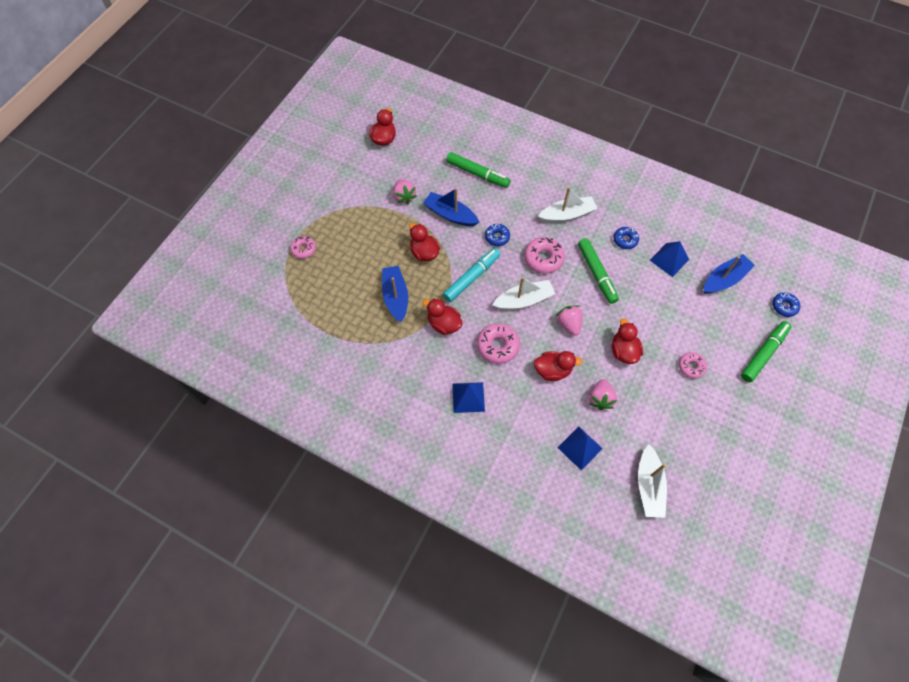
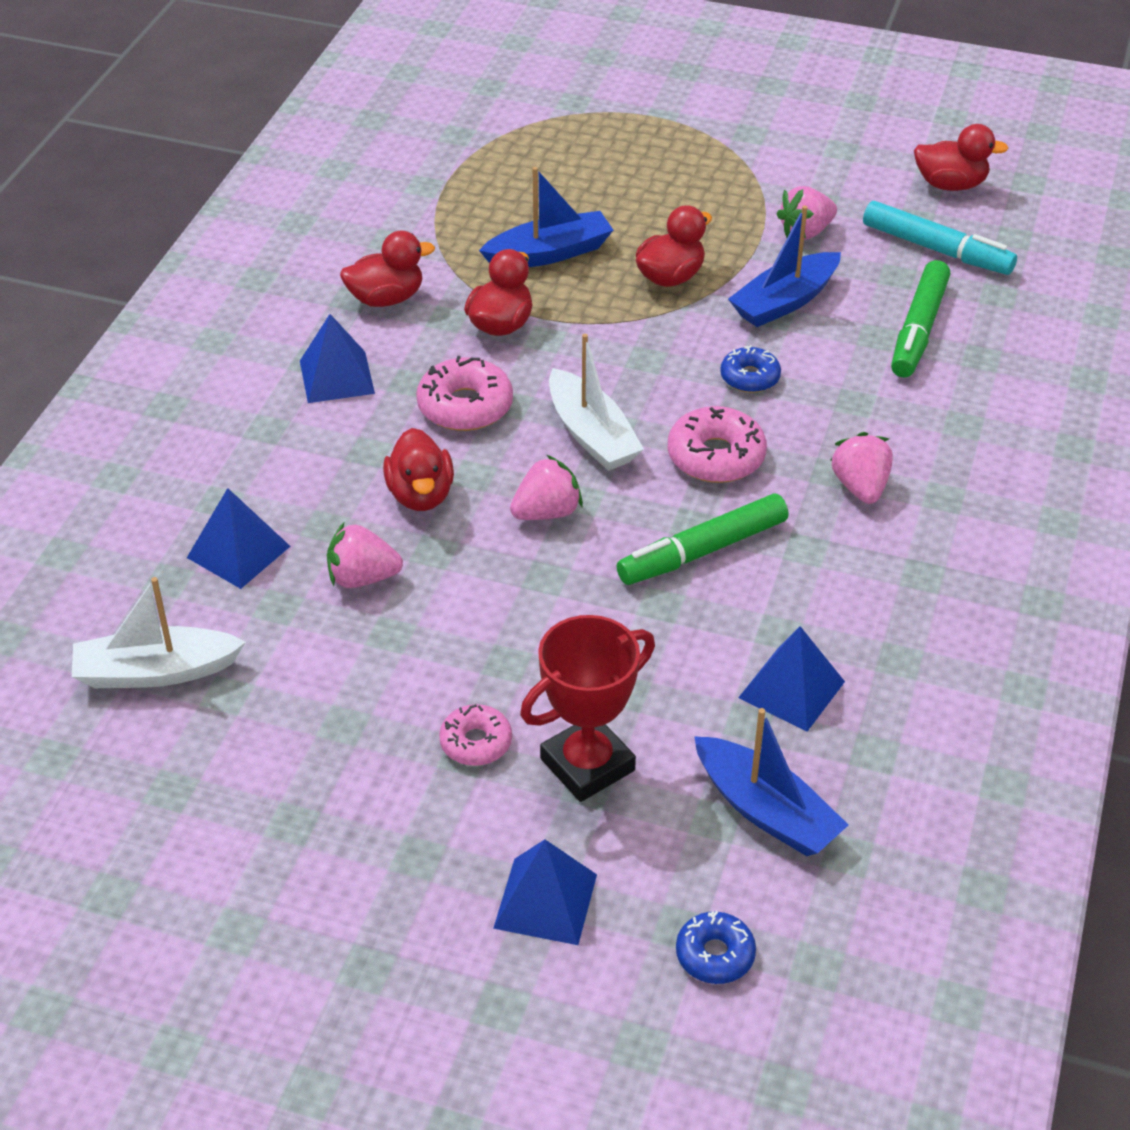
camera: 80 degrees right, 20 degrees down
pink donut [290,236,316,259] -> none
blue boat [423,188,479,226] -> blue boat turned 150 degrees counterclockwise [728,205,841,327]
turquoise marker [443,248,500,302] -> turquoise marker moved to [863,201,1017,275]
white boat [538,187,598,223] -> pink strawberry [830,432,893,504]
red duck [612,318,643,364] -> red duck moved to [340,231,435,307]
blue donut [614,227,639,249] -> none
green marker [741,321,791,382] -> blue pyramid [493,840,597,945]
none -> red trophy [520,615,655,802]

